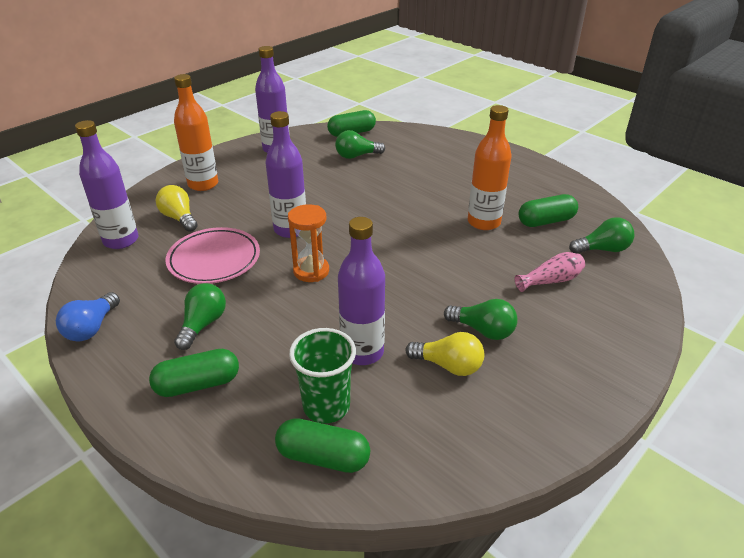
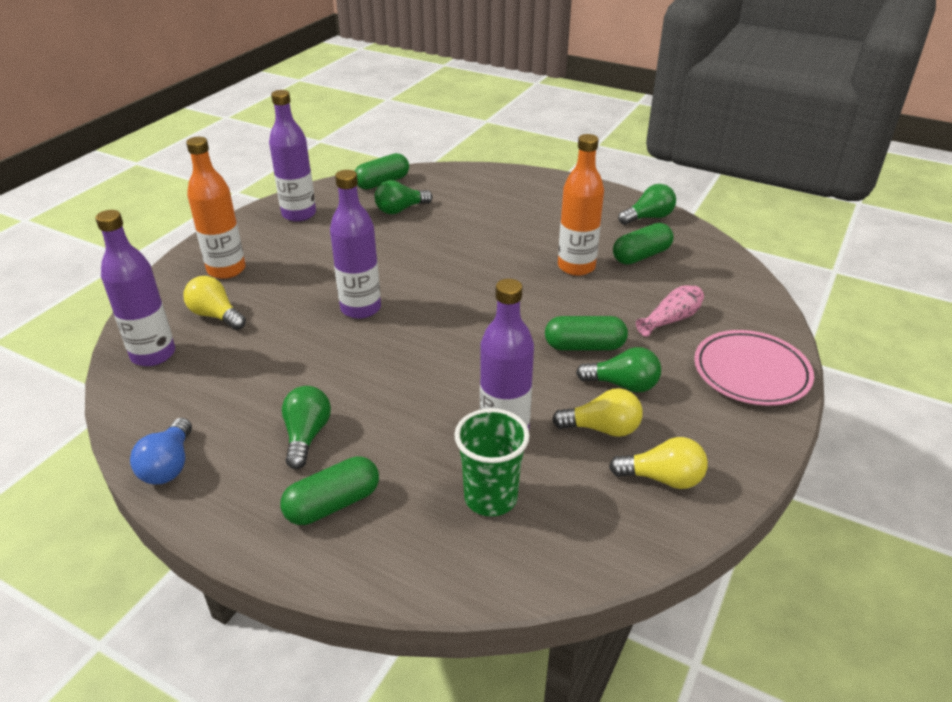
camera: 15 degrees left, 0 degrees up
pink plate [166,227,260,284] -> pink plate moved to [694,330,814,406]
green capsule [275,418,370,473] -> green capsule moved to [545,316,628,350]
orange hourglass [288,204,329,282] -> none
green light bulb [569,217,635,254] -> green light bulb moved to [618,184,676,225]
none -> yellow light bulb [609,437,708,489]

